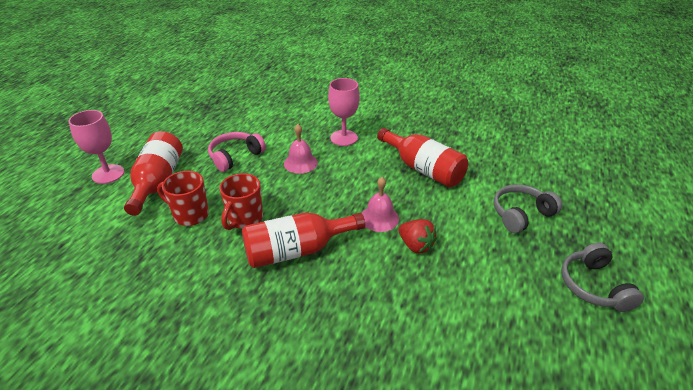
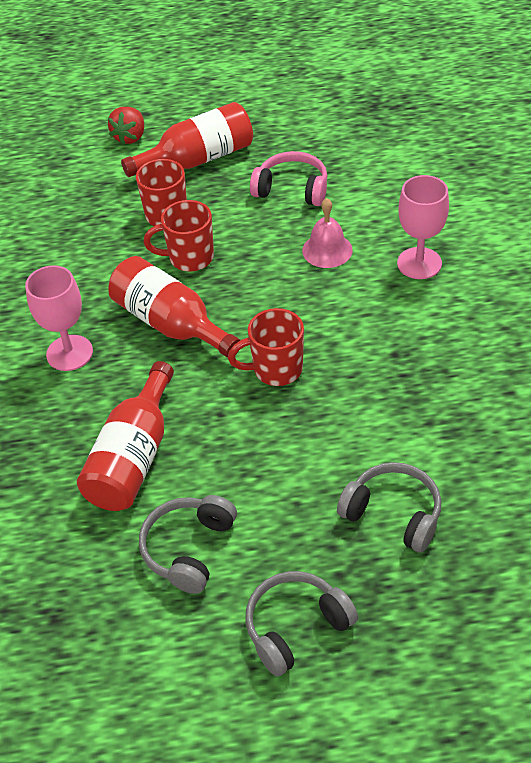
camera: 65 degrees right, 10 degrees up
pink goblet [68,110,124,184] -> pink goblet moved to [25,265,93,371]
pink bell [362,177,399,232] -> red mug [228,308,304,386]
red bottle [377,128,468,187] -> red bottle moved to [77,361,174,511]
red strawberry [399,219,437,254] -> red strawberry moved to [108,107,144,145]
none -> grey headphones [139,495,237,594]

